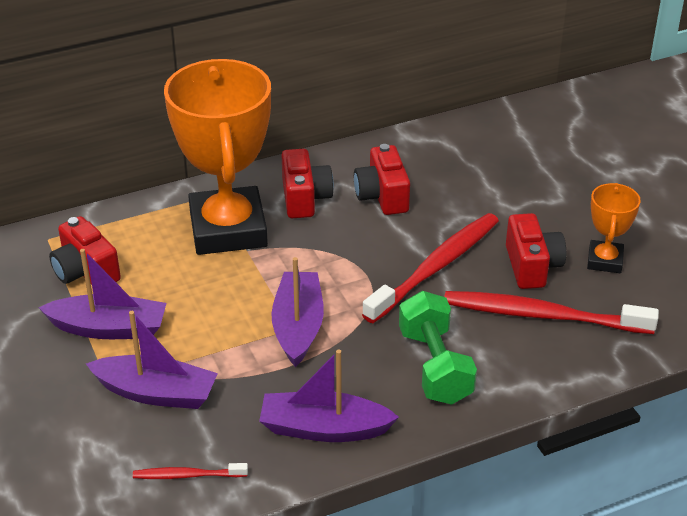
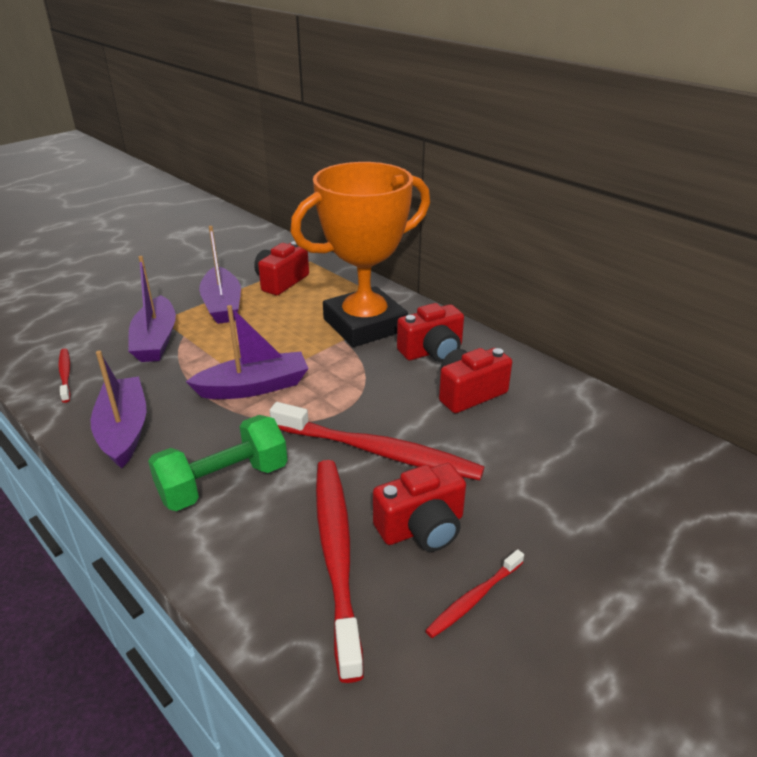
camera: 70 degrees right, 5 degrees down
orange trophy [587,183,641,273] -> red toothbrush [425,549,524,638]

